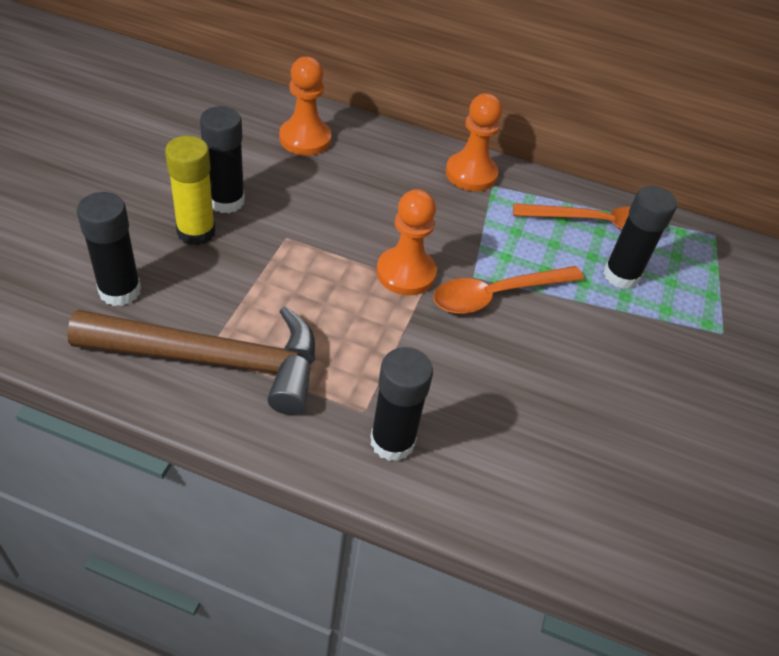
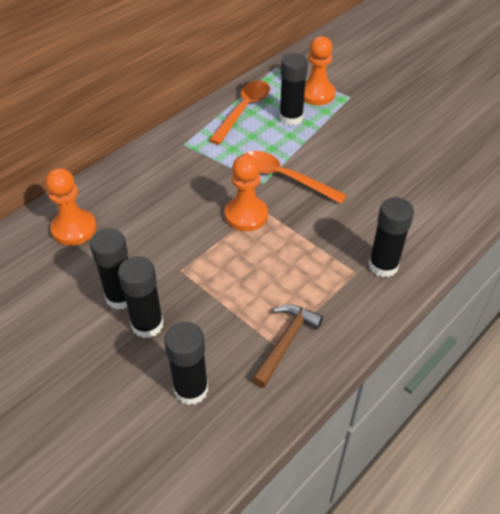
camera: 60 degrees left, 0 degrees up
brown hammer [67,306,315,415] -> brown hammer [251,304,323,388], size x0.55
yellow glue stick [165,136,216,245] -> black glue stick [118,256,164,338]
orange spoon [433,266,584,314] -> orange spoon turned 120 degrees clockwise [243,151,347,204]
orange pawn [445,93,502,191] -> orange pawn moved to [304,36,335,105]

